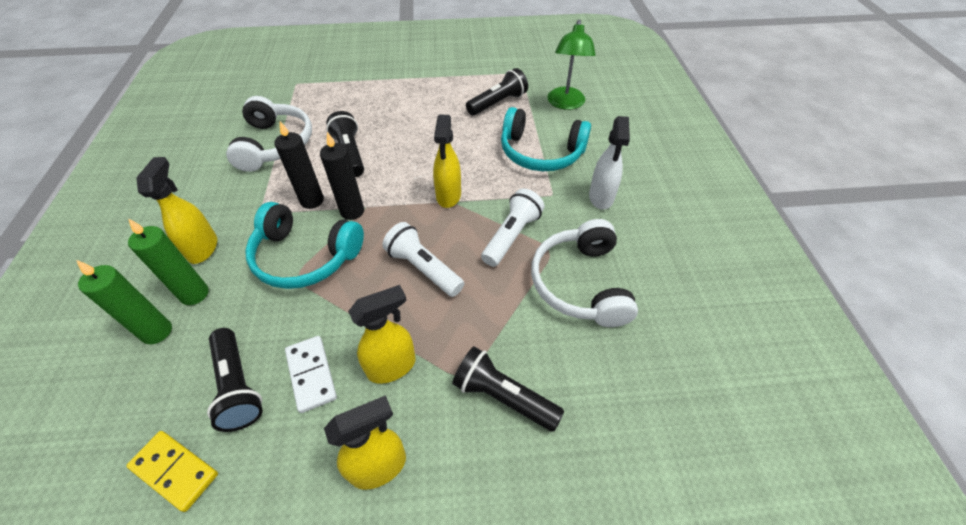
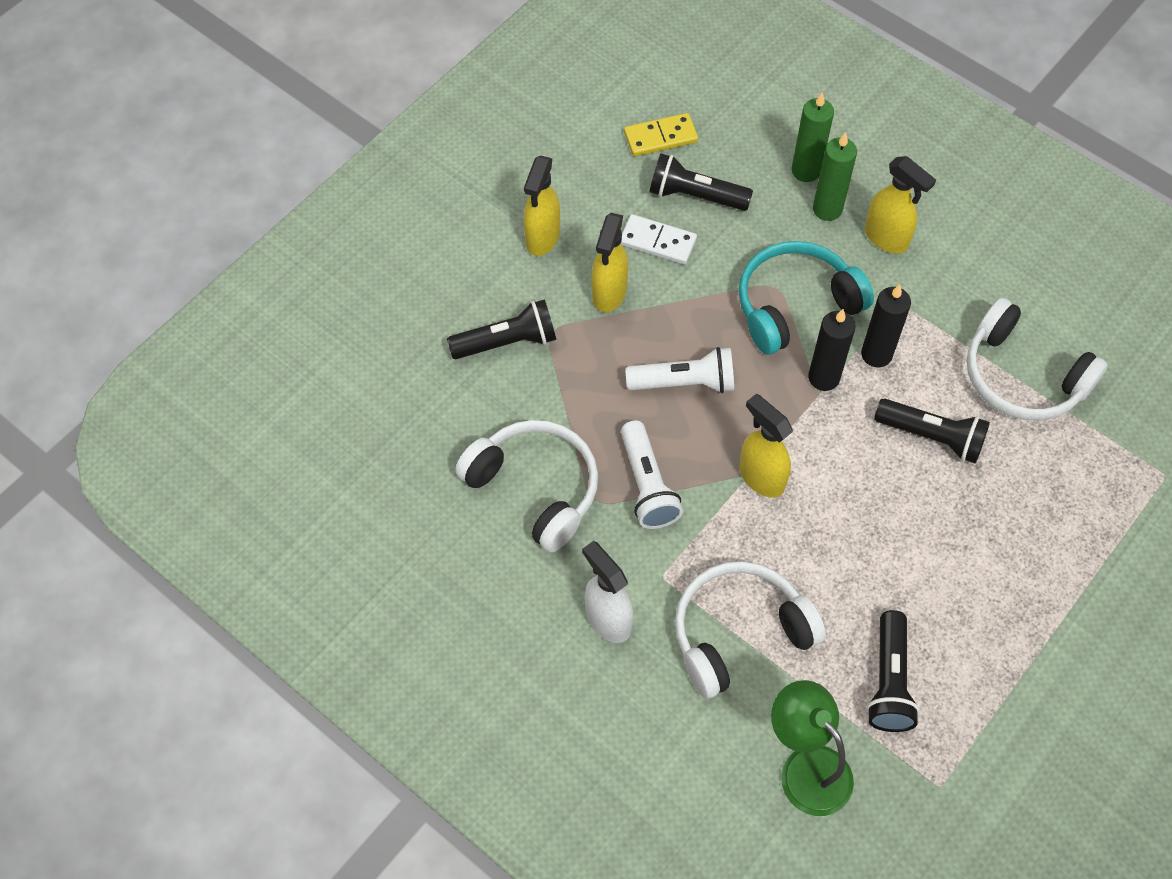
camera: 135 degrees right, 10 degrees up
turquoise headphones [501,107,591,171] -> white headphones [675,561,826,699]

